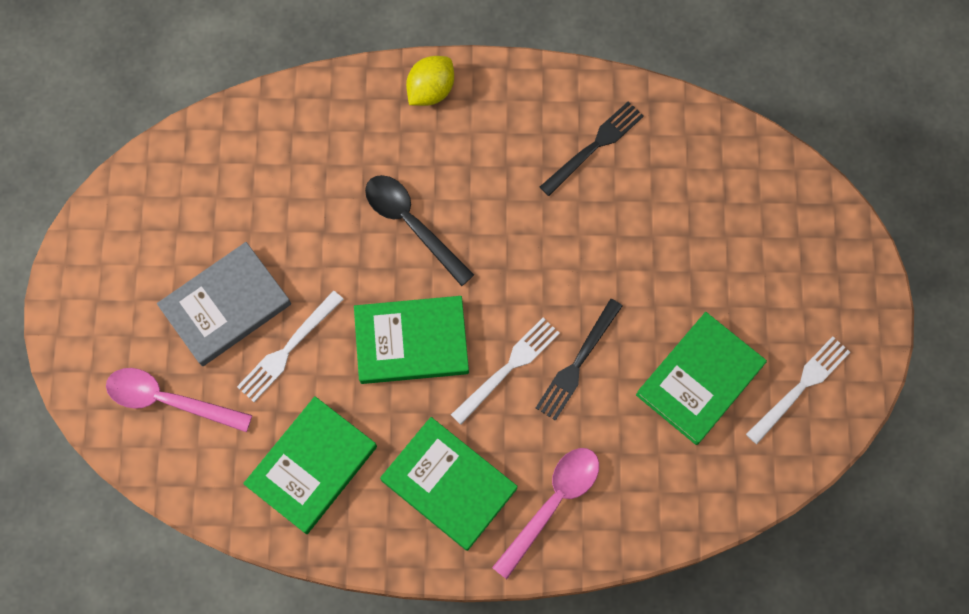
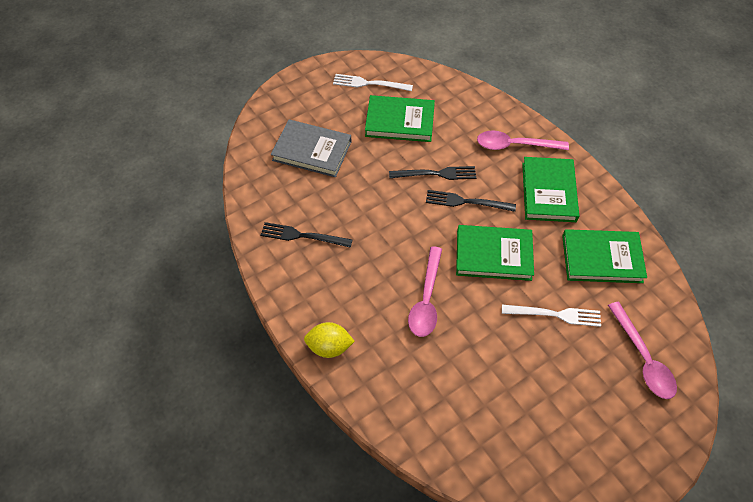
camera: 125 degrees left, 15 degrees down
grey book [157,242,291,366] -> grey book moved to [271,120,352,177]
green book [354,296,469,384] -> green book turned 45 degrees counterclockwise [456,225,534,281]
black spoon [365,175,474,286] -> pink spoon [408,246,442,337]
white fork [451,318,560,425] -> black fork [426,190,516,212]

